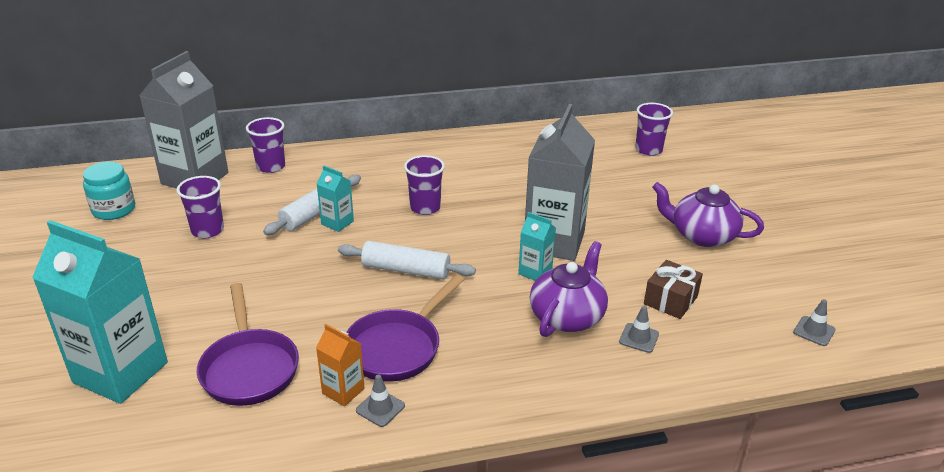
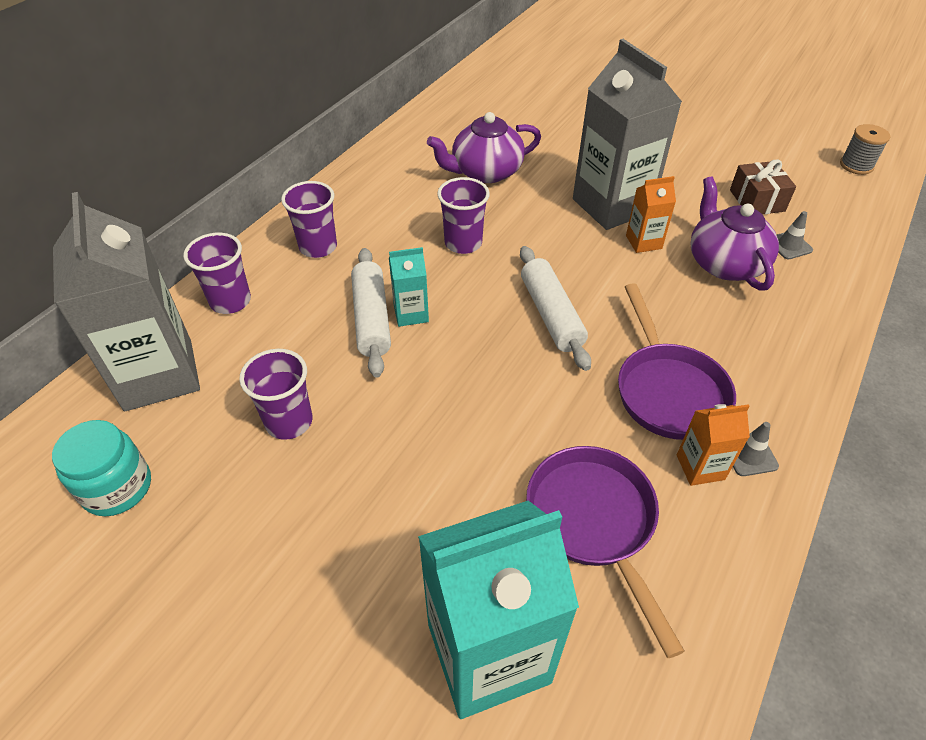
camera: 45 degrees left, 15 degrees up
purple pan [197,283,299,406] -> purple pan turned 135 degrees counterclockwise [526,446,684,658]
white rolling pin [338,241,476,280] -> white rolling pin turned 75 degrees counterclockwise [520,246,591,371]
turquoise carton [518,212,556,281] -> orange carton [626,176,676,253]
purple cup [635,103,673,156] -> purple cup moved to [281,181,337,258]
purple teapot [652,182,764,247] -> purple teapot moved to [427,112,541,183]
grey traffic cone [793,299,836,346] -> grey spool [840,124,891,175]

